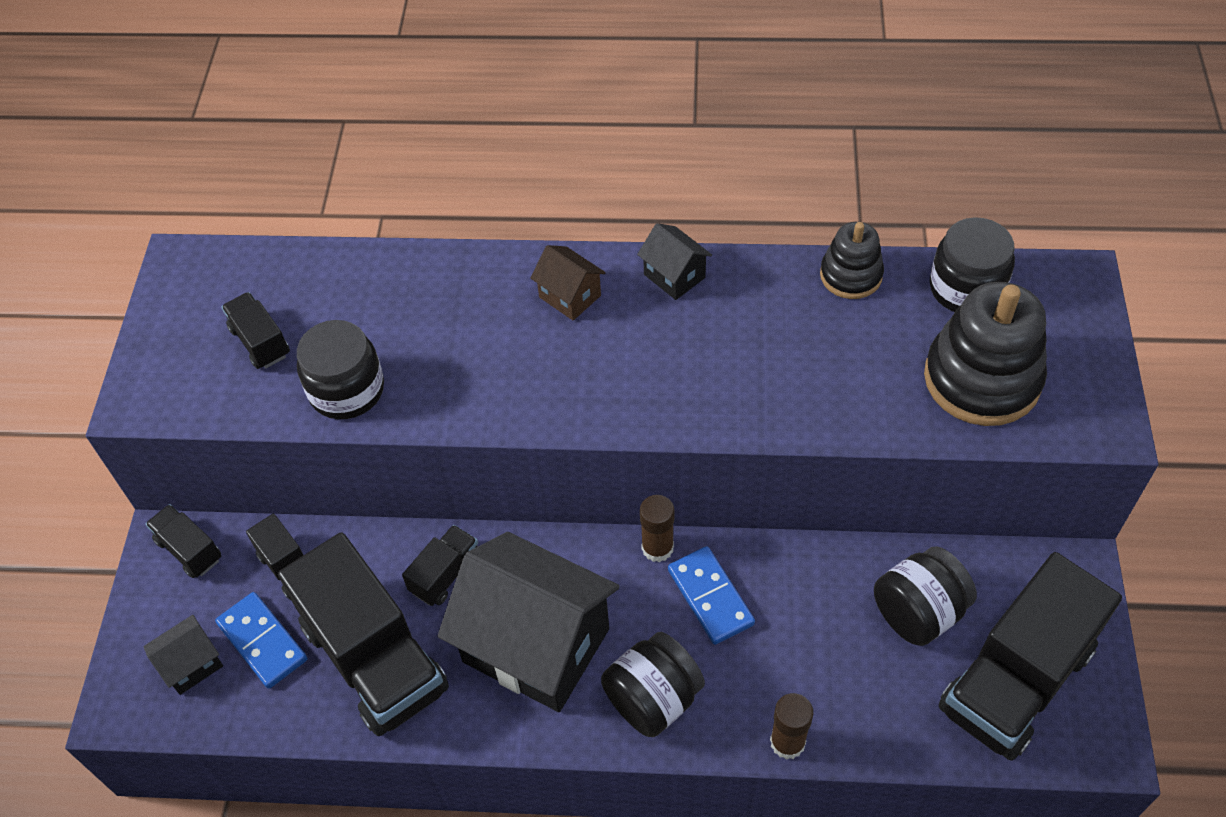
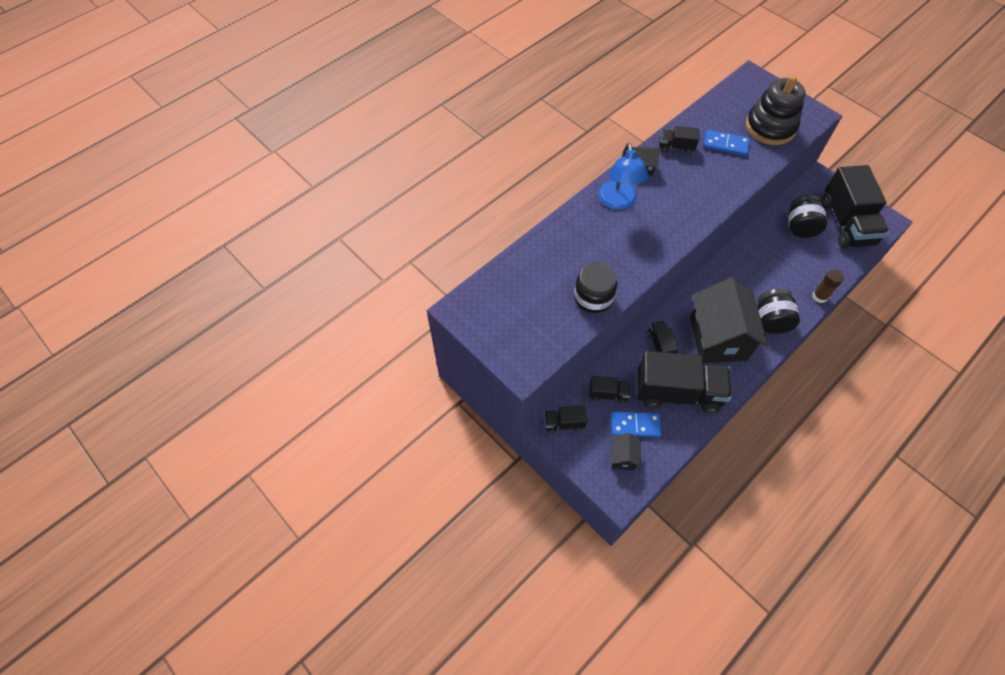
camera: 50 degrees left, 5 degrees up
black truck [222,292,290,369] -> black truck moved to [660,126,699,154]
black house [438,532,619,712] -> black house turned 75 degrees counterclockwise [690,278,768,363]
brown house [530,245,606,320] -> blue lamp [599,143,649,210]
brown glue stick [640,495,674,562] -> none
blue domino [668,546,755,645] -> blue domino moved to [703,130,750,156]
black stacking toy [820,222,884,299] -> none
black jar [930,217,1015,312] -> none

